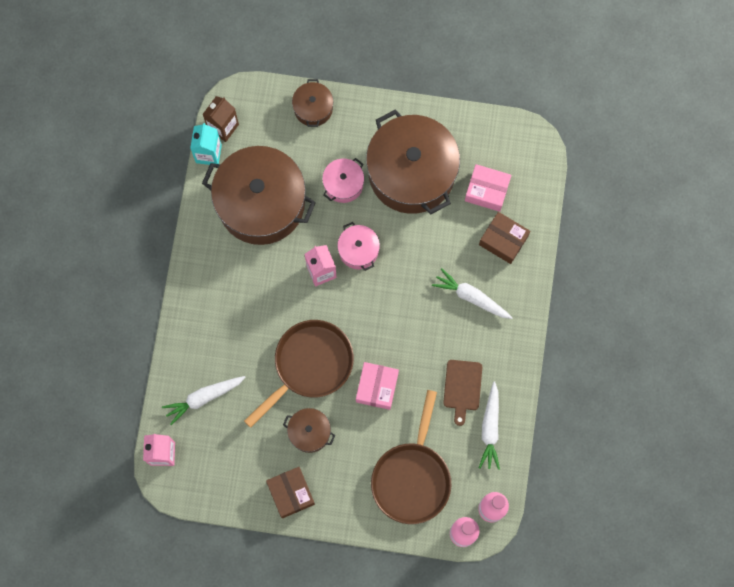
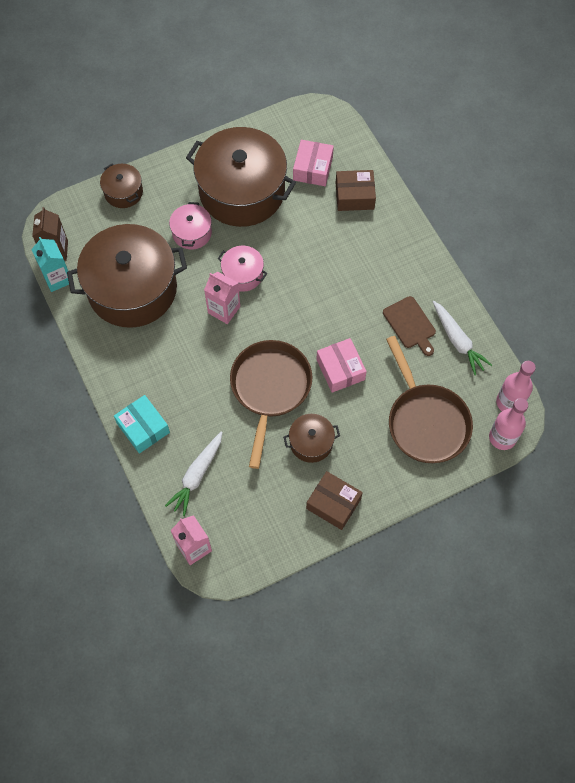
camera: 35 degrees left, 10 degrees down
white carrot [432,268,513,319] -> none
pink box [465,164,511,212] -> pink box turned 60 degrees counterclockwise [293,140,334,186]
none -> turquoise box [114,395,170,454]

